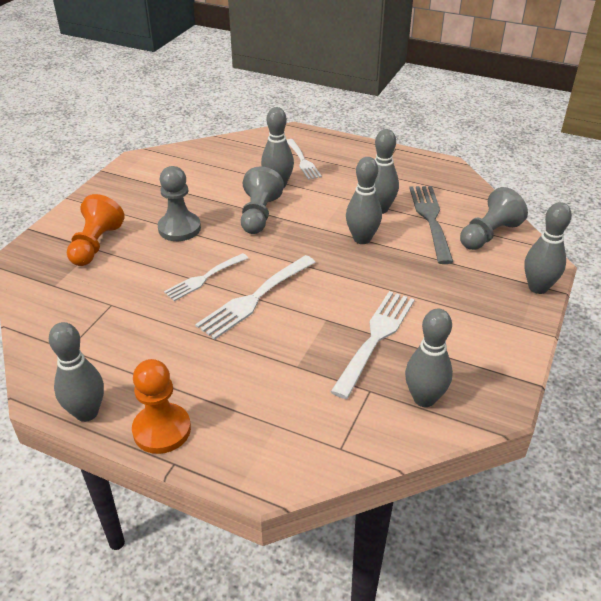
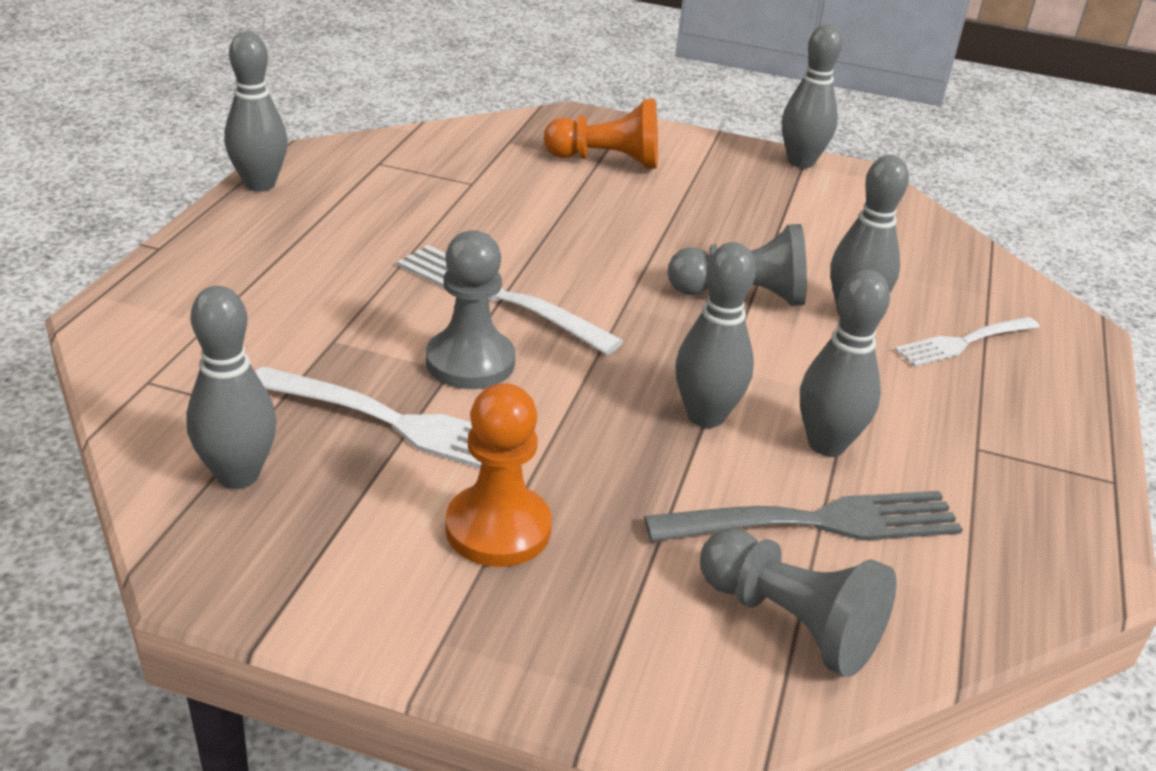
camera: 80 degrees right, 5 degrees down
orange pawn [132,359,191,454] -> orange pawn moved to [445,383,552,567]
grey pawn [158,166,201,241] -> grey pawn moved to [426,230,515,389]
white fork [164,253,248,301] -> none
grey bowling pin [524,202,572,294] -> grey bowling pin moved to [782,24,842,168]

